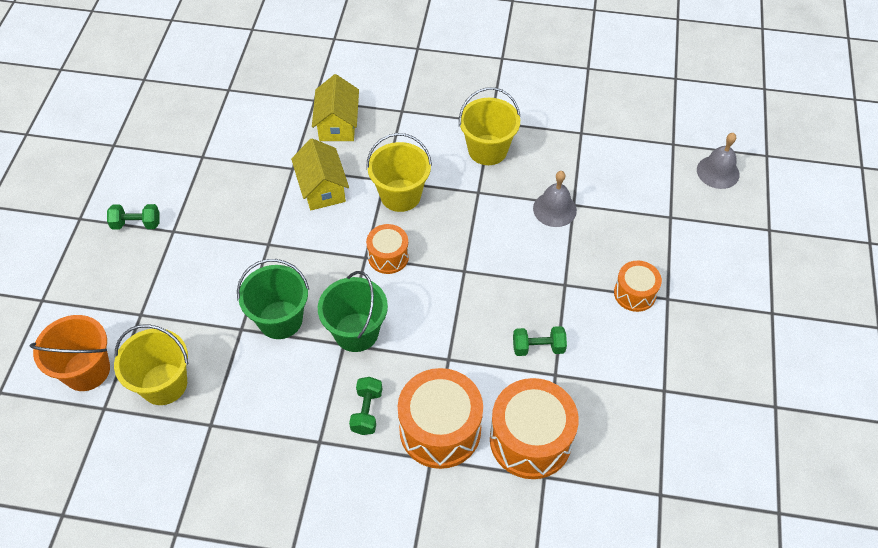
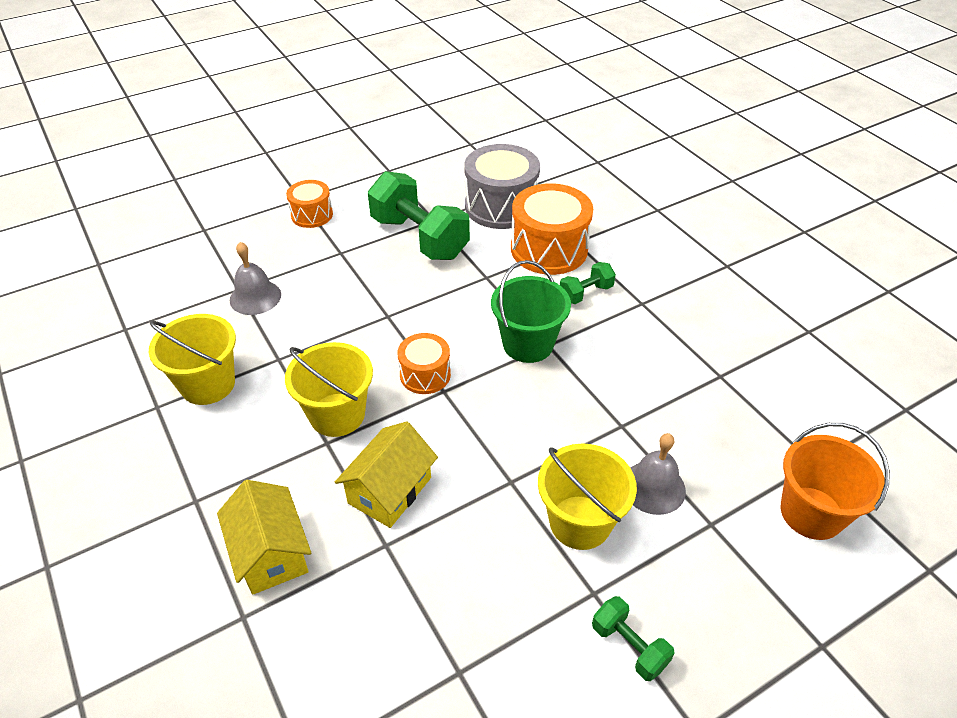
camera: 130 degrees left, 10 degrees down
yellow bucket [114,324,188,405] -> yellow bucket moved to [538,443,637,550]
green bucket [237,259,309,339] -> none
yellow house [312,74,359,141] -> yellow house turned 75 degrees counterclockwise [217,480,311,595]
orange drum [490,378,579,479] -> grey drum [464,144,540,229]
green dumbbell [513,326,567,356] -> green dumbbell [368,171,470,260], size x2.09
grey bell [697,133,740,189] -> grey bell moved to [631,433,686,515]

